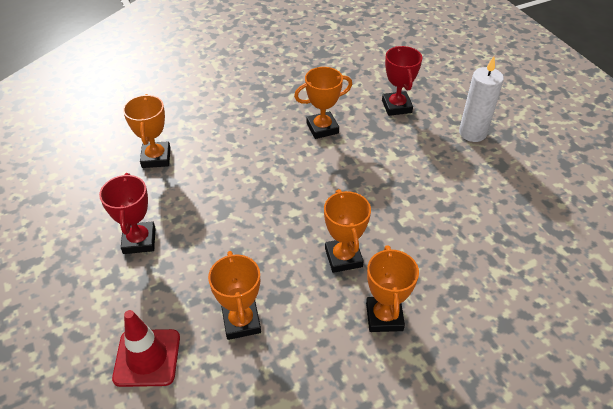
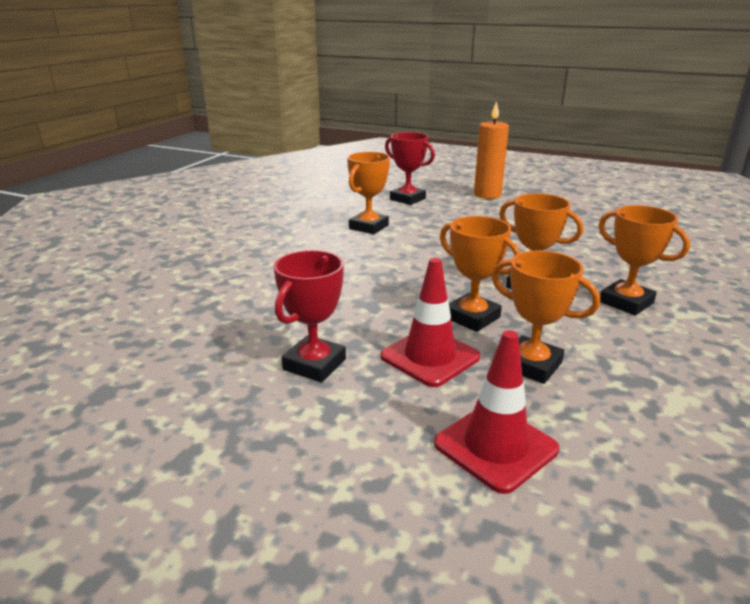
camera: 40 degrees left, 20 degrees down
red trophy [99,173,155,254] -> red trophy turned 75 degrees clockwise [274,250,346,383]
orange trophy [123,94,171,168] -> orange trophy moved to [440,216,520,332]
white candle [459,56,504,142] -> orange candle [474,101,509,199]
none -> red traffic cone [381,258,480,387]

